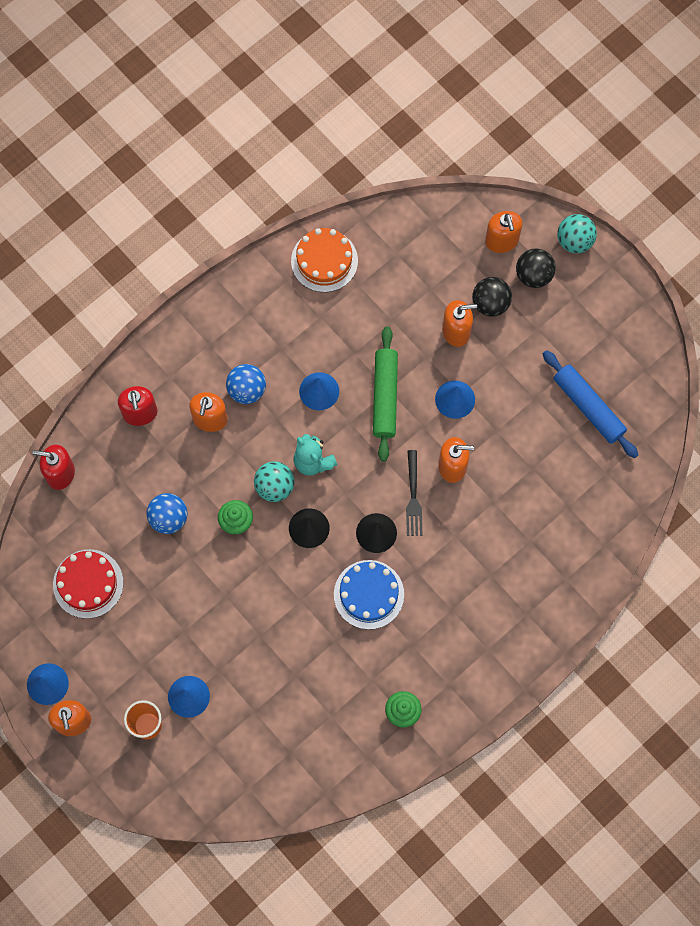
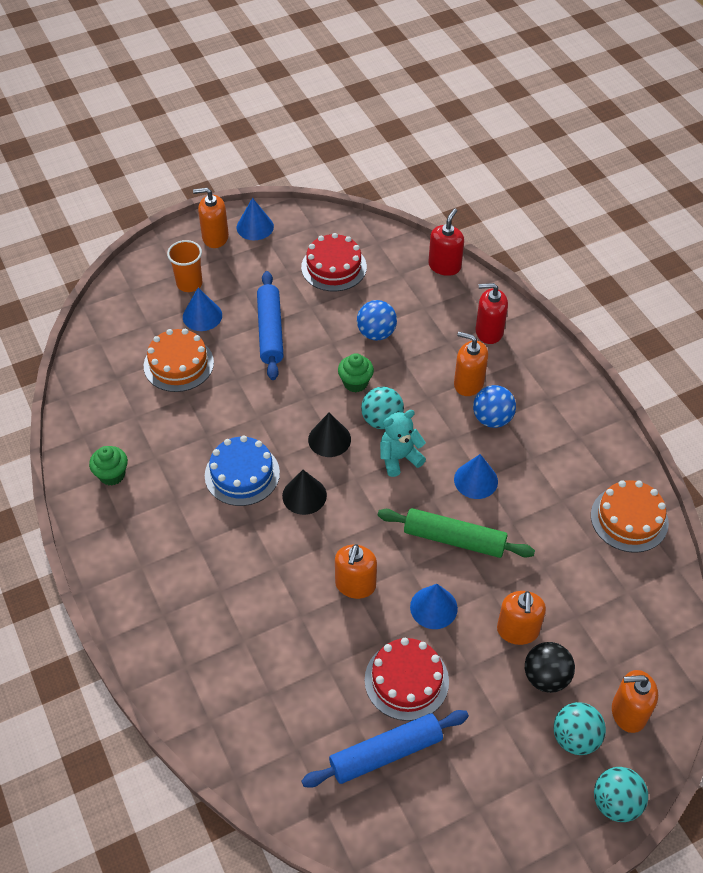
camera: 105 degrees right, 20 degrees down
black fork [406,450,422,536] -> none
black ball [516,248,556,288] -> turquoise ball [554,702,606,755]
none -> orange cake [144,329,214,392]
none -> blue rolling pin [257,271,284,380]
none -> red cake [365,638,449,721]

